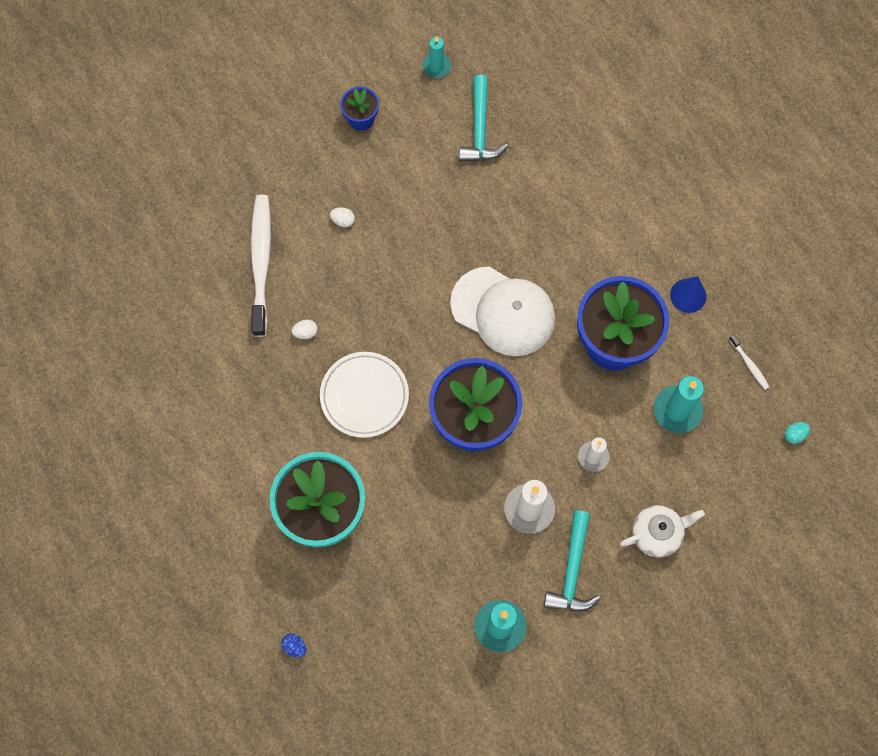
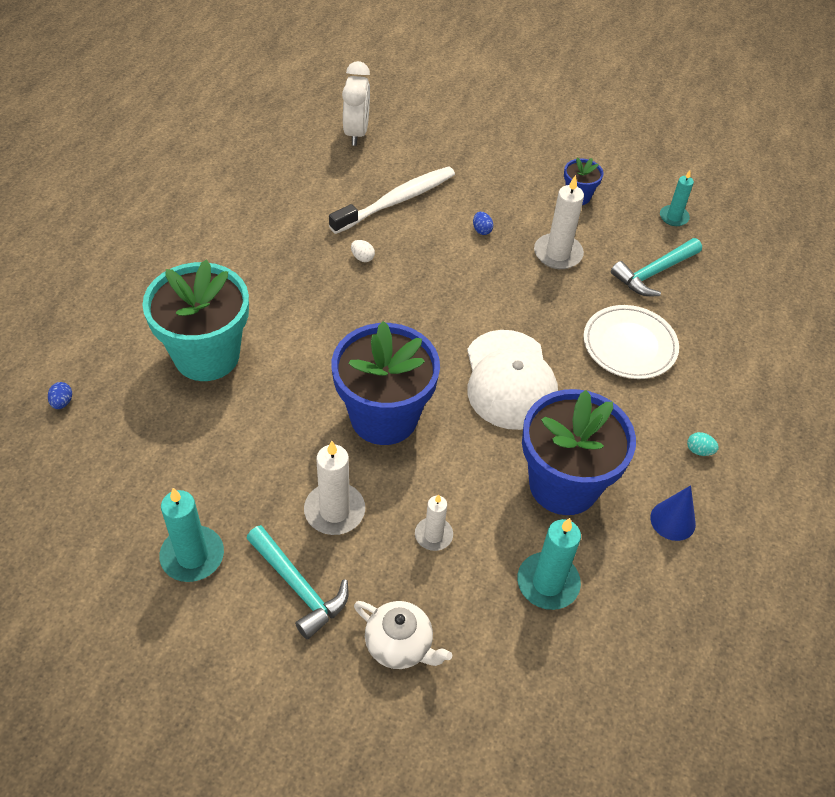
camera: 50 degrees right, 20 degrees down
white plate [320,352,409,438] -> white plate moved to [584,305,679,379]
white egg [330,207,355,227] -> blue egg [473,212,493,235]
turquoise hammer [544,510,600,612] -> turquoise hammer turned 105 degrees counterclockwise [246,525,348,639]
white toothbrush [729,335,769,390] -> none
turquoise egg [785,422,810,444] -> turquoise egg moved to [687,432,719,456]
none -> white clock [342,61,370,146]
none -> white candle [534,175,584,269]

